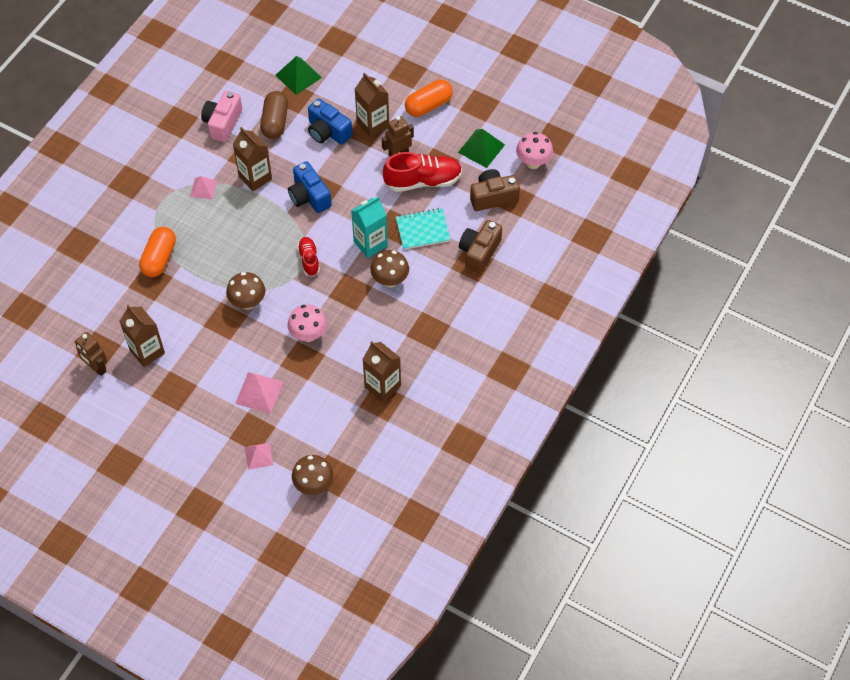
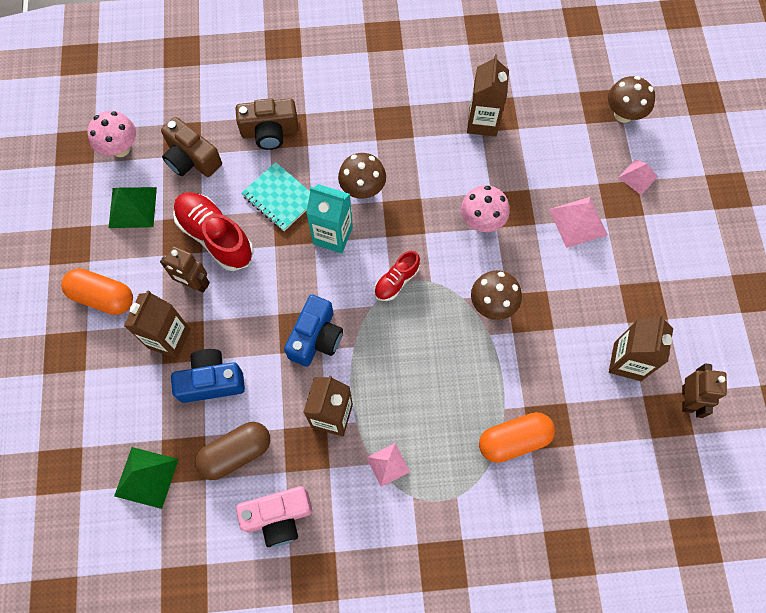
camera: 125 degrees left, 10 degrees up
blue camera [308,98,352,145] -> blue camera turned 105 degrees counterclockwise [171,349,245,403]

